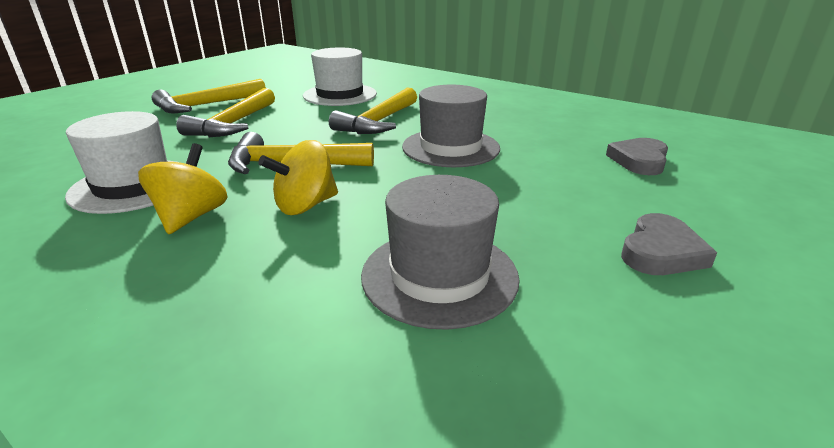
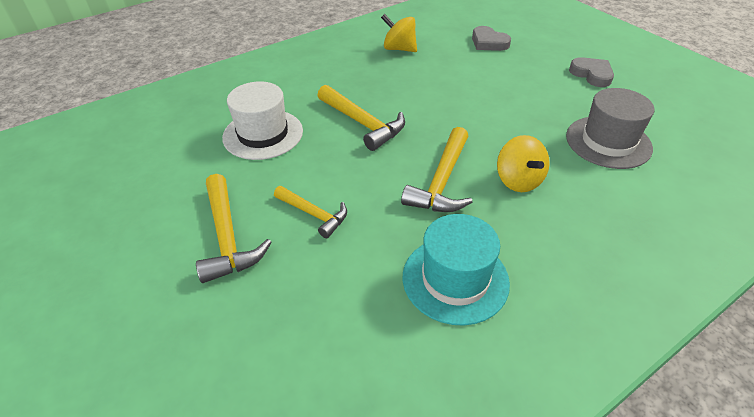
camera: 70 degrees left, 15 degrees up
white hat [65,111,180,214] -> turquoise hat [403,214,510,326]
yellow spinning top [138,143,228,234] -> yellow spinning top moved to [381,14,417,52]
yellow hammer [176,88,275,137] -> yellow hammer [274,186,347,238], size x0.65
grey hat [402,85,500,167] -> none

